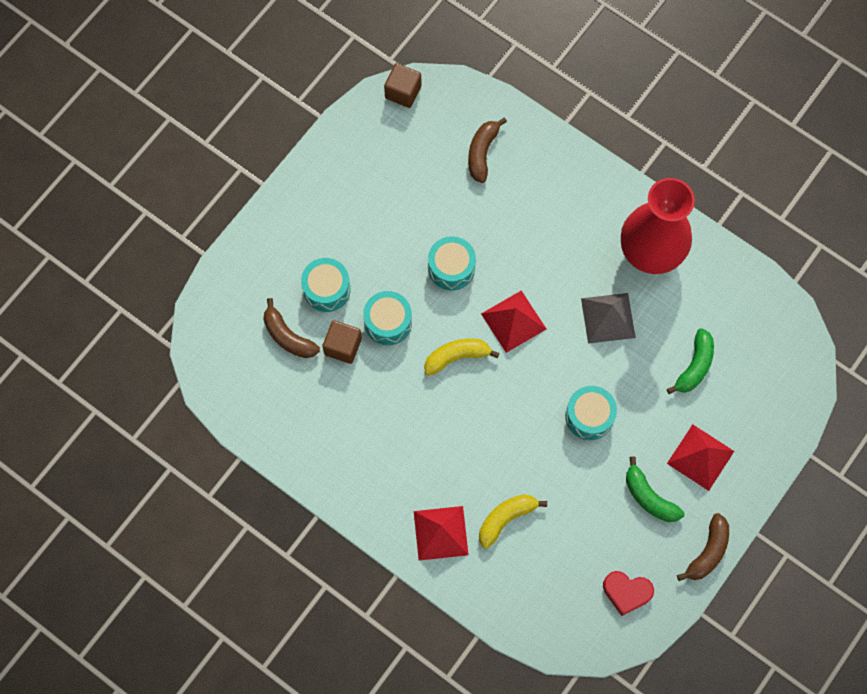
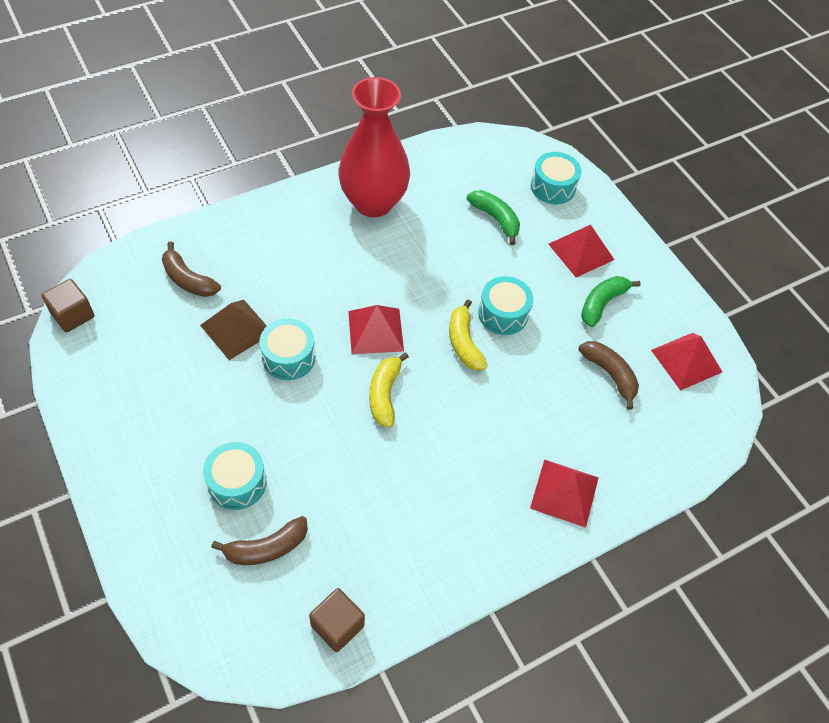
camera: 70 degrees left, 15 degrees down
brown cube [322,320,362,364] -> brown cube moved to [309,588,365,652]
turquoise drum [363,291,412,345] -> turquoise drum moved to [531,152,581,204]
yellow banana [479,494,547,549] -> yellow banana moved to [449,299,488,371]
grey pyramid [581,293,636,344] -> none
red heart [603,571,654,616] -> red pyramid [651,333,722,391]
green banana [626,456,685,522] -> green banana turned 150 degrees clockwise [581,276,641,327]
brown banana [677,513,729,581] -> brown banana moved to [579,341,639,410]
none -> brown pyramid [200,300,267,360]

